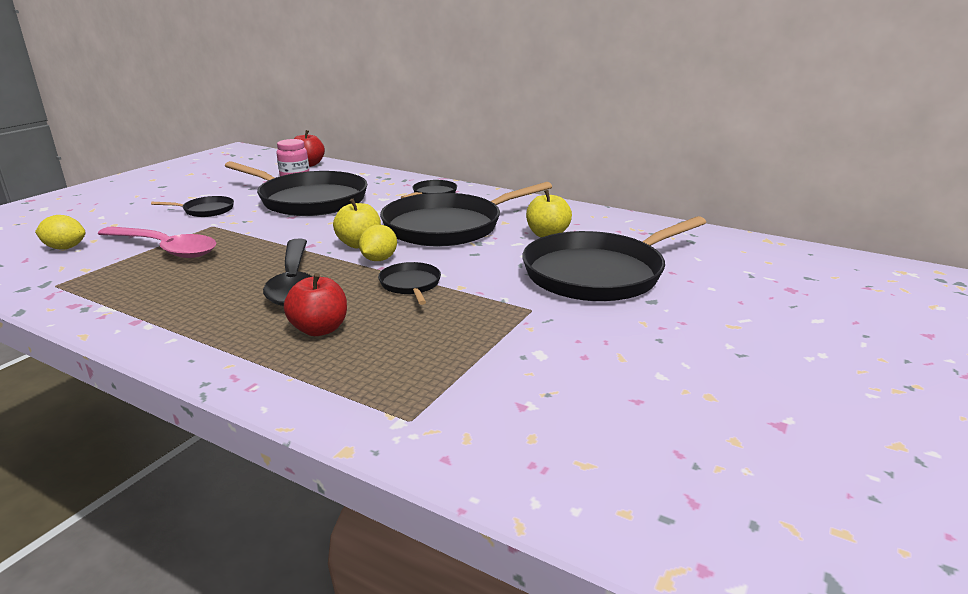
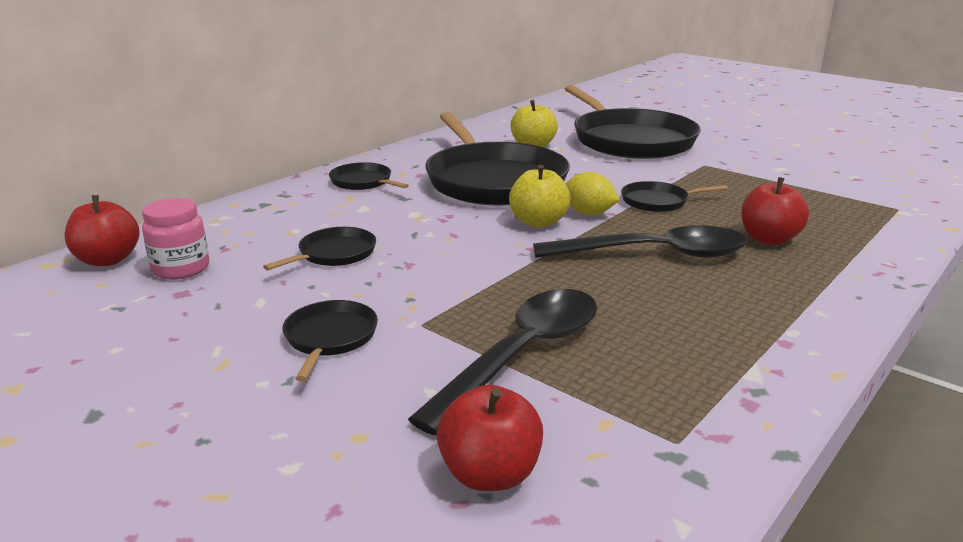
camera: 80 degrees left, 0 degrees up
yellow lemon [35,215,86,250] -> red apple [436,385,543,491]
pink spoon [98,227,217,258] -> black spoon [408,289,597,436]
black pan [225,161,367,216] -> black pan [263,227,376,270], size x0.44

